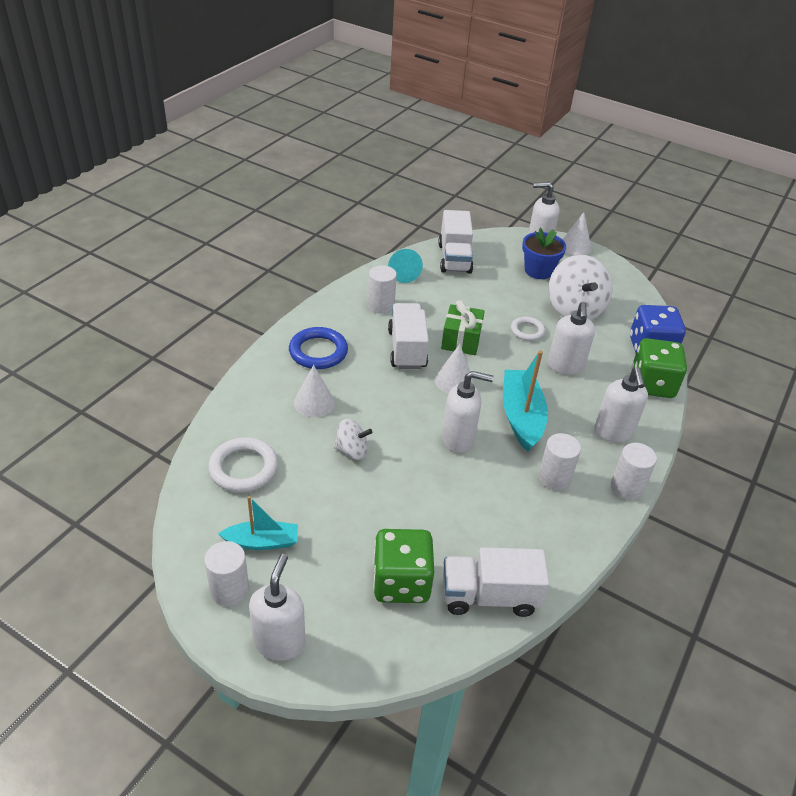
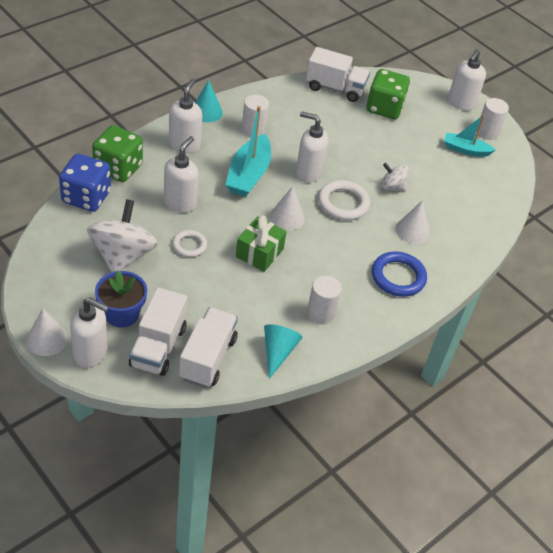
camera: 165 degrees left, 5 degrees up
white ring [208,437,278,492] -> white ring moved to [318,180,370,220]
white truck [388,303,429,369] -> white truck moved to [129,288,187,376]
white cylinder [611,443,657,500] -> turquoise cone [195,80,223,122]

